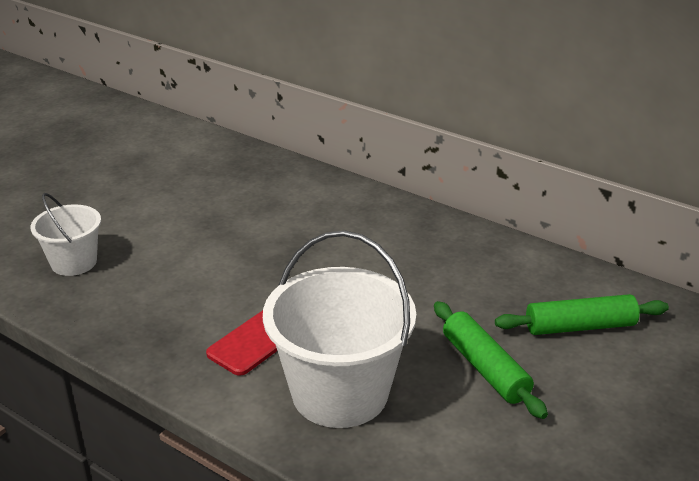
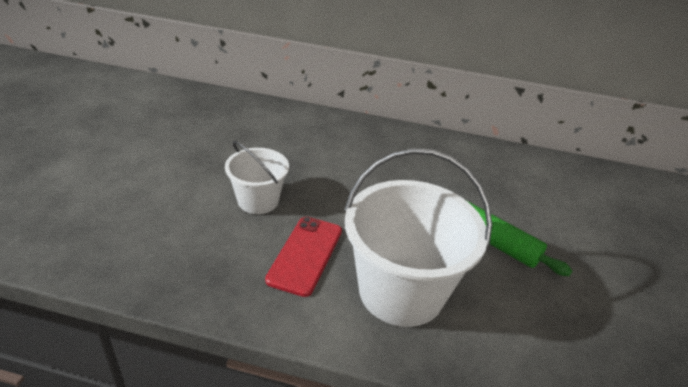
camera: 25 degrees left, 5 degrees up
white bucket [31,193,101,276] -> white bucket moved to [225,141,289,214]
green rolling pin [495,294,669,335] -> none

